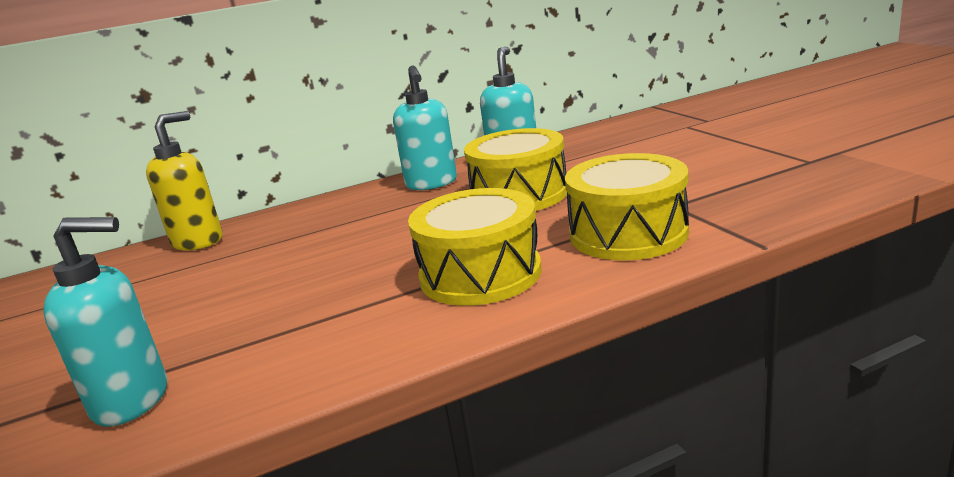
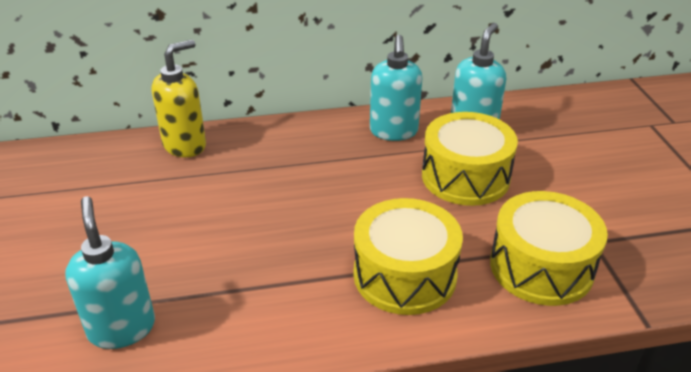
camera: 10 degrees right, 15 degrees up
turquoise soap dispenser [43,217,167,427] -> turquoise soap dispenser turned 120 degrees counterclockwise [65,196,155,349]

